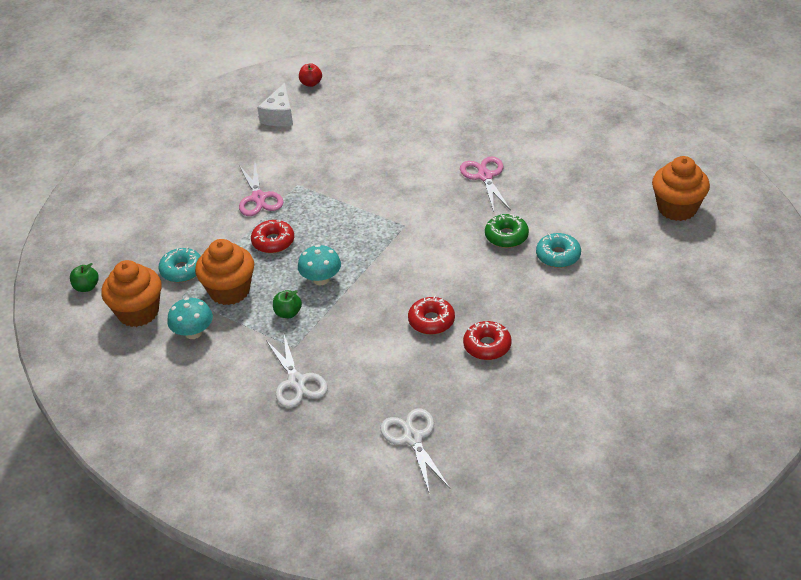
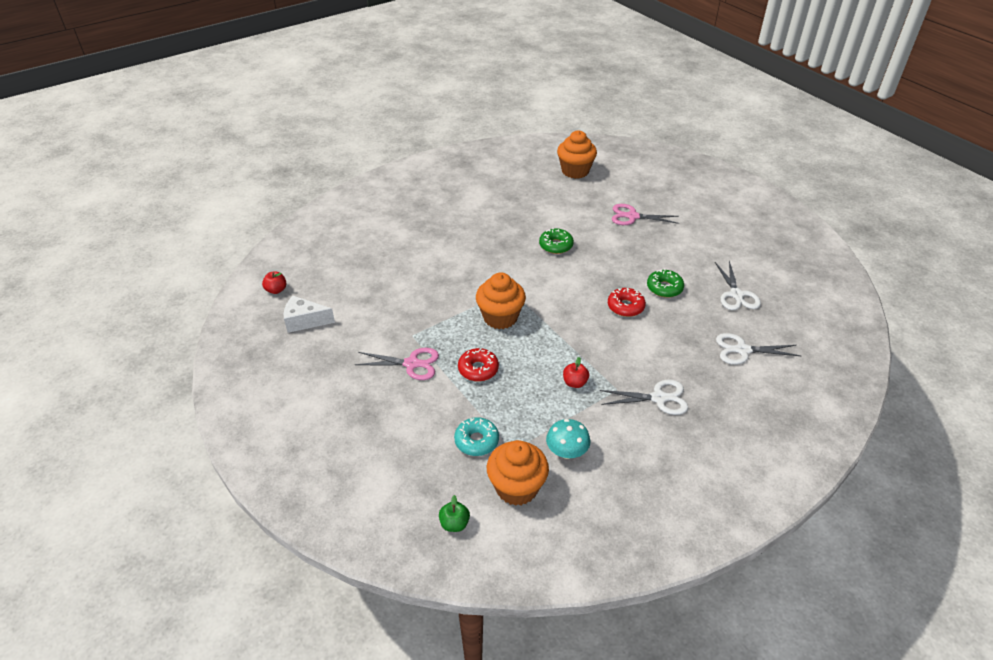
camera: 70 degrees left, 0 degrees up
orange cupcake [195,239,254,305] -> orange cupcake moved to [476,273,526,329]
white cheese [257,83,293,126] -> white cheese turned 150 degrees clockwise [284,296,335,333]
green apple [273,290,302,318] -> red apple [563,357,589,388]
turquoise mushroom [298,245,341,285] -> none
pink scissors [460,157,511,212] -> pink scissors moved to [612,204,679,225]
red donut [463,321,511,360] -> green donut [647,268,684,298]
turquoise donut [536,233,581,268] -> none
none -> white scissors [715,261,761,310]

